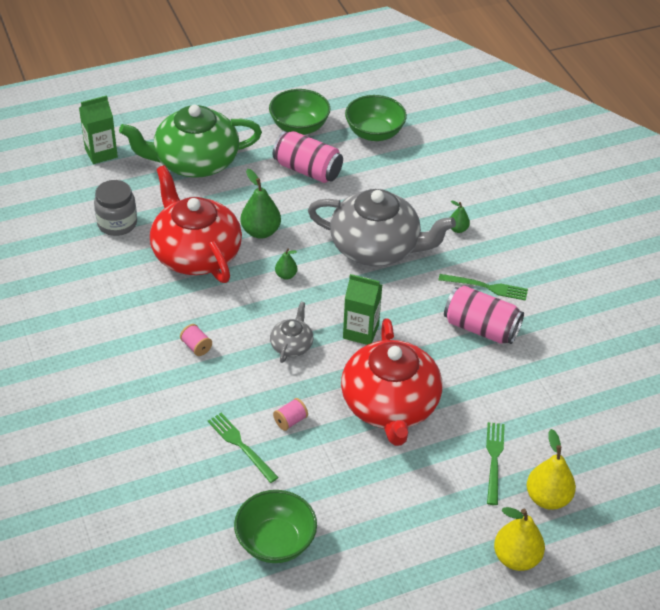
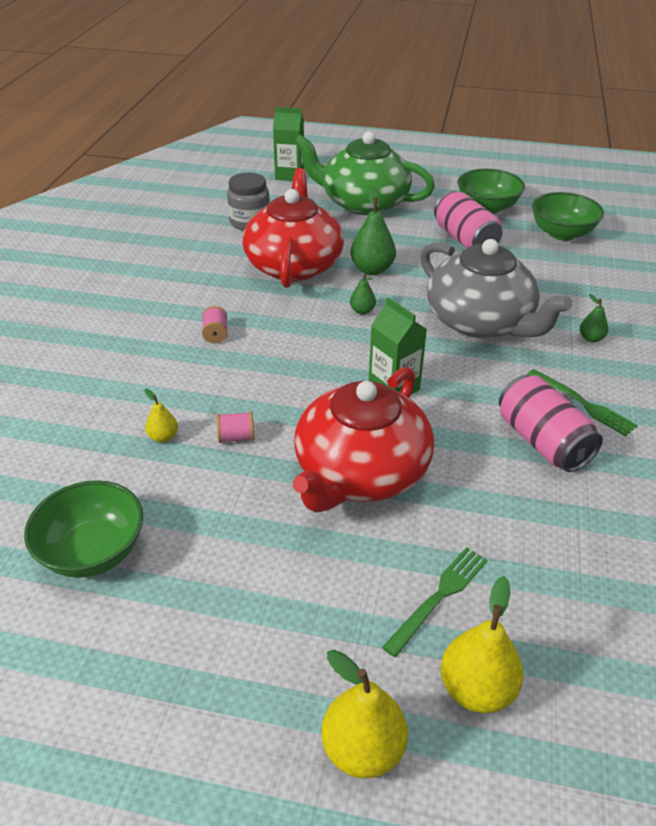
camera: 35 degrees right, 5 degrees down
green fork [208,413,279,483] -> yellow pear [144,389,178,442]
grey teapot [270,302,314,363] -> none

